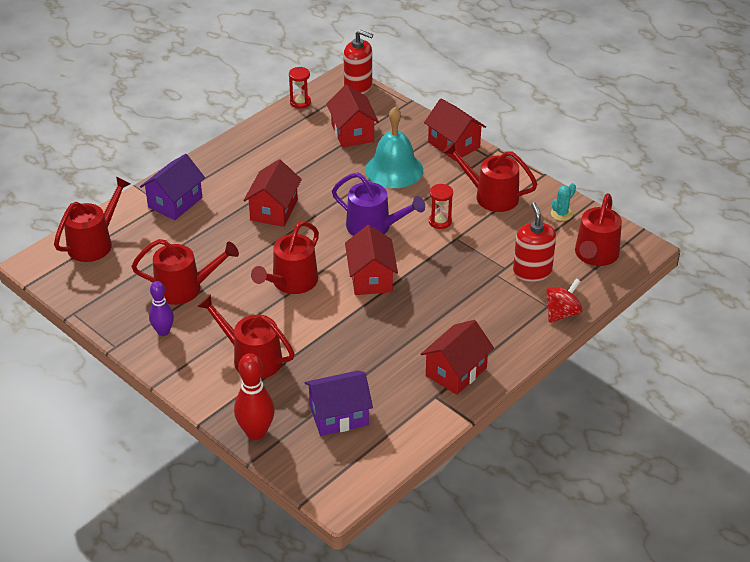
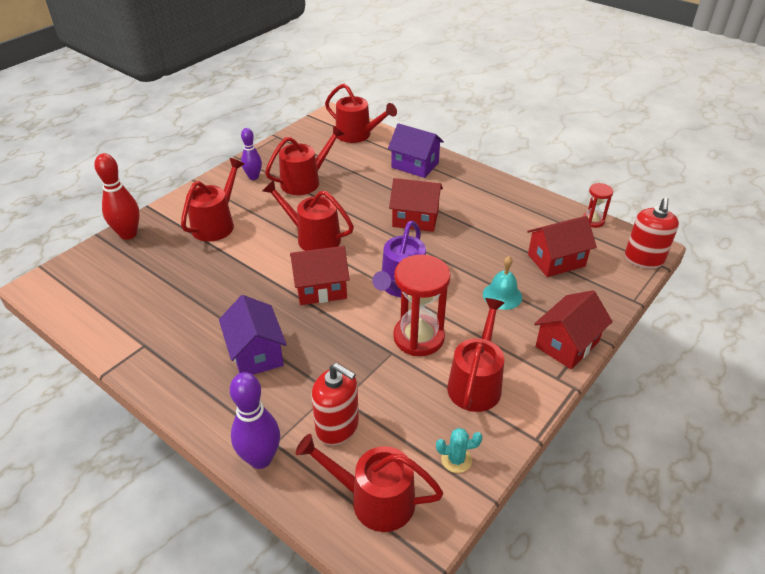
camera: 85 degrees right, 0 degrees up
red watering can [131,239,239,305] -> red watering can turned 120 degrees counterclockwise [265,125,345,195]
purple house [305,370,373,436] -> purple house moved to [219,295,287,375]
turquoise bell [365,107,423,188] -> turquoise bell [483,256,522,310], size x0.60
red house [421,320,494,395] -> none
red hourglass [429,184,453,229] -> red hourglass [393,255,451,356], size x1.91
red soap dispenser [513,202,556,282] -> red soap dispenser turned 45 degrees clockwise [311,363,359,445]
red spinning top [546,278,582,323] -> purple bowling pin [230,372,280,469]
turquoise cactus [551,183,576,221] -> turquoise cactus turned 45 degrees counterclockwise [436,428,483,473]

